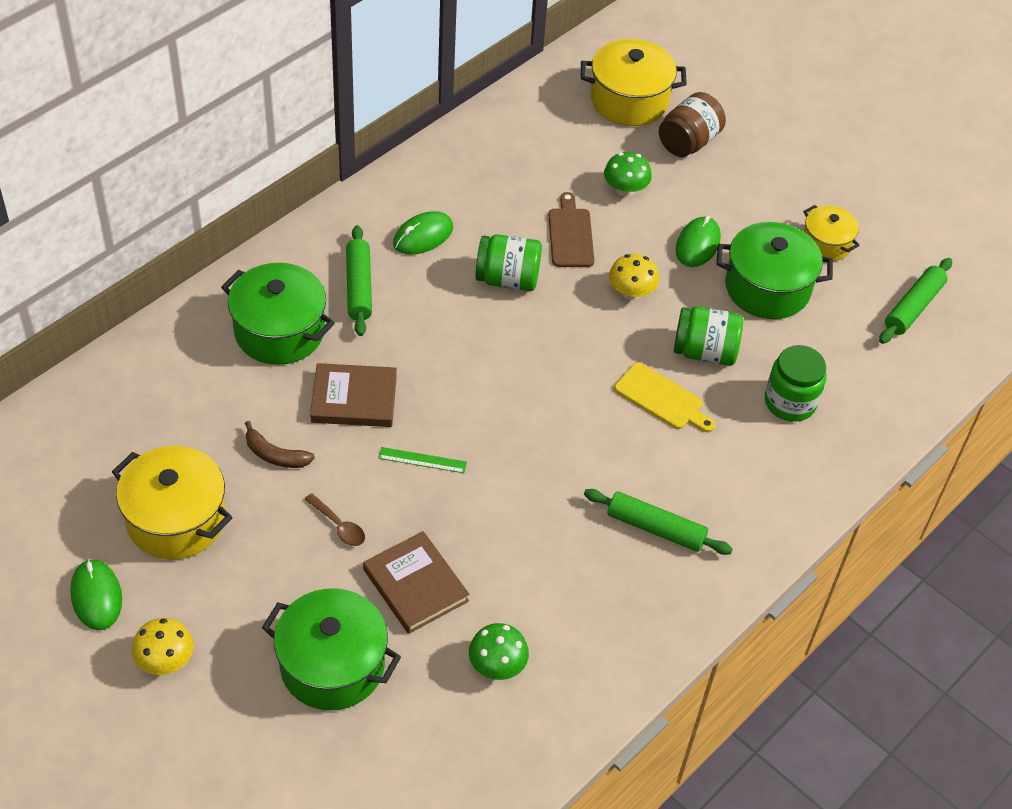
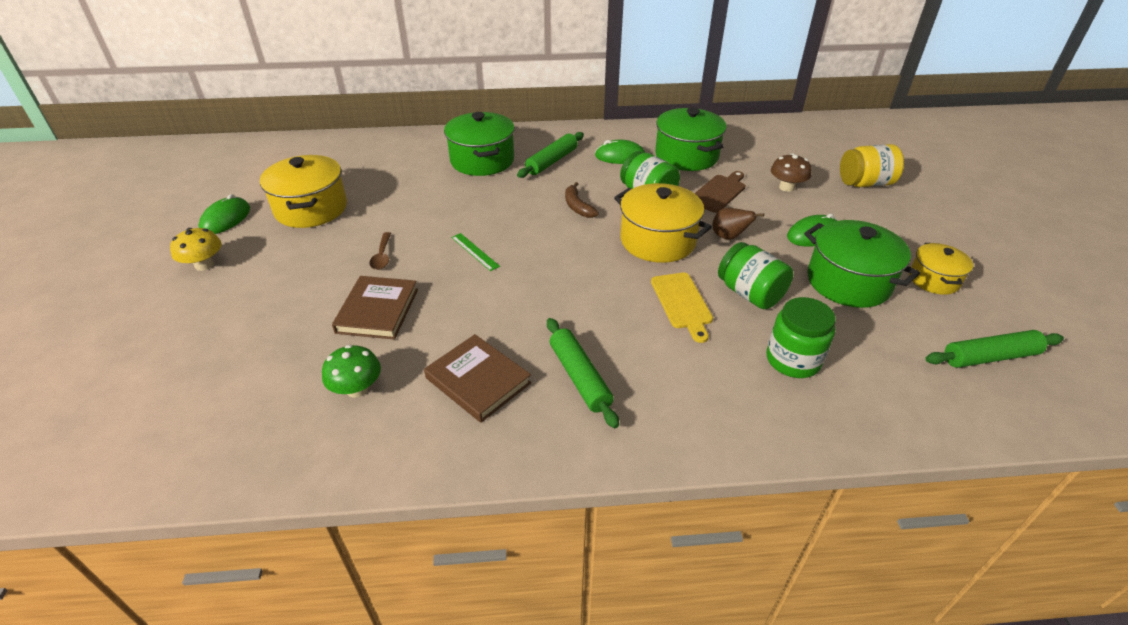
camera: 45 degrees right, 10 degrees down
brown banana [245,421,315,468] -> brown banana moved to [565,182,599,218]
green pot [262,588,401,710] -> green pot moved to [655,108,727,171]
brown book [310,363,397,427] -> brown book moved to [424,334,531,423]
yellow pot [581,39,687,126] -> yellow pot moved to [614,183,712,263]
green mushroom [604,152,652,197] -> brown mushroom [771,153,812,192]
yellow mushroom [609,254,659,300] -> brown pear [712,208,764,240]
brown jar [659,92,726,157] -> yellow jar [840,144,904,187]

